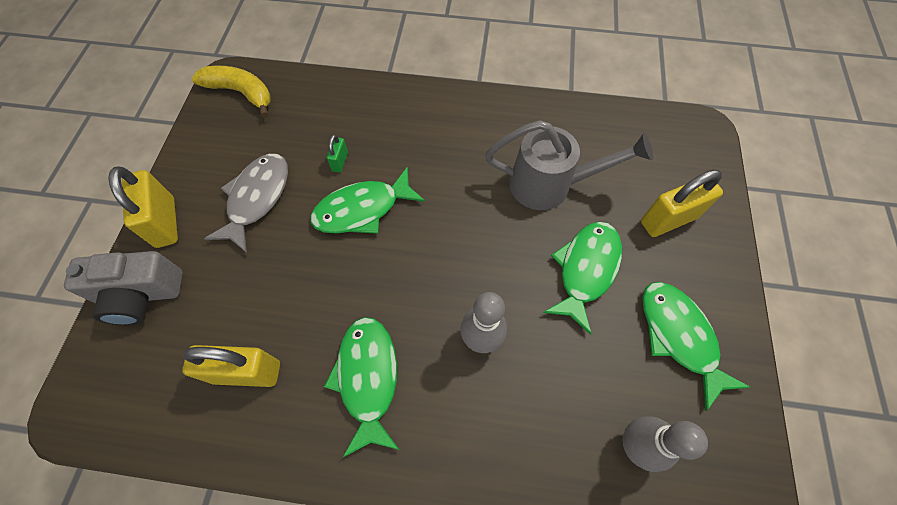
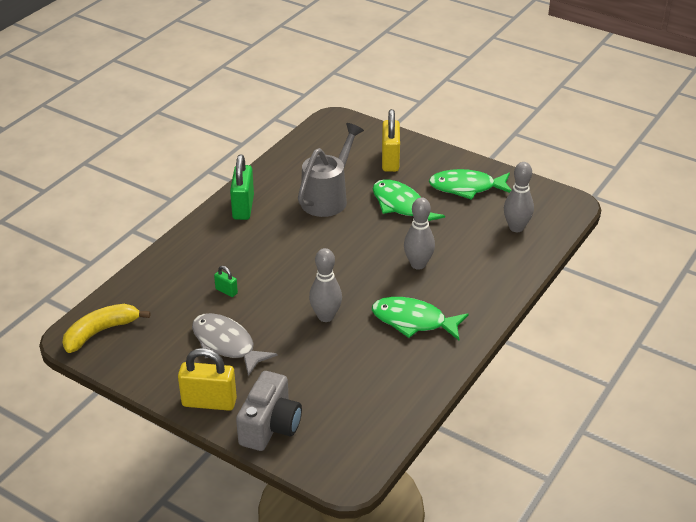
camera: 65 degrees left, 25 degrees down
yellow padlock [182,345,280,387] -> none
green fish [310,167,425,234] -> none
none -> green padlock [230,155,254,220]
none -> grey bowling pin [309,248,342,322]

